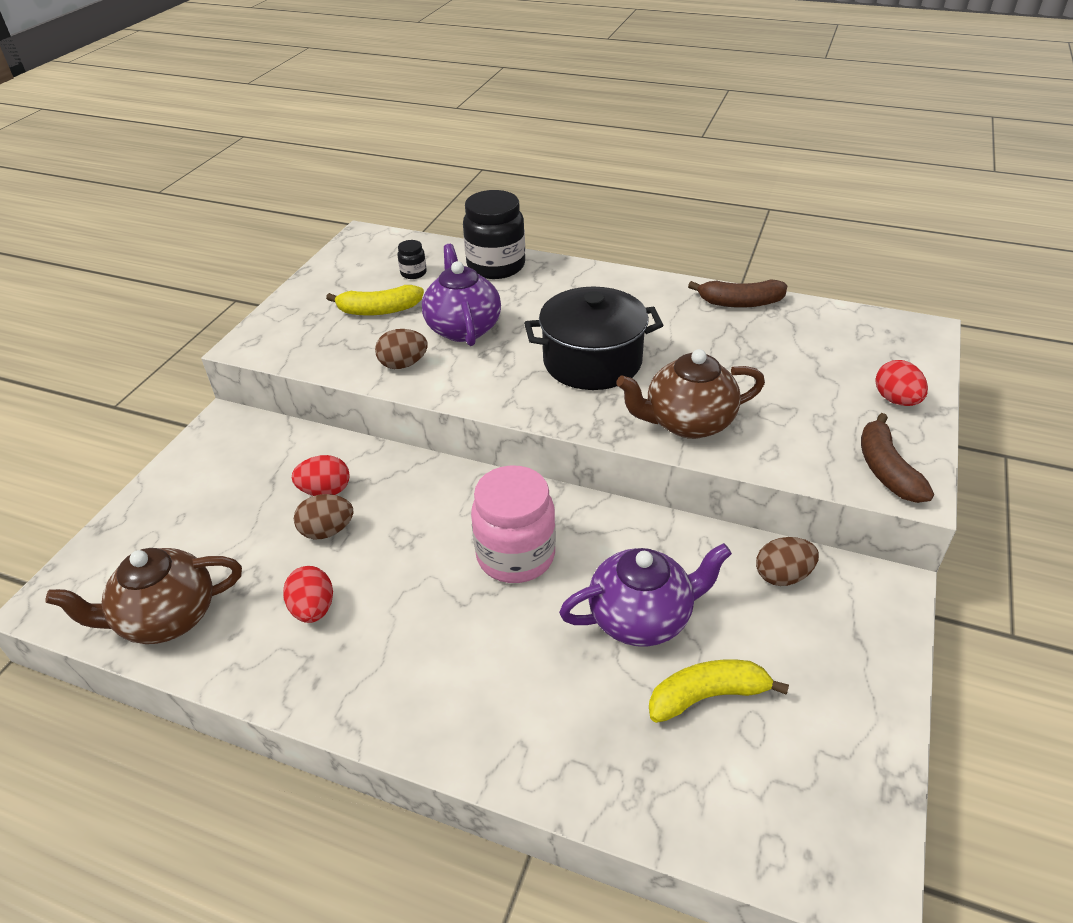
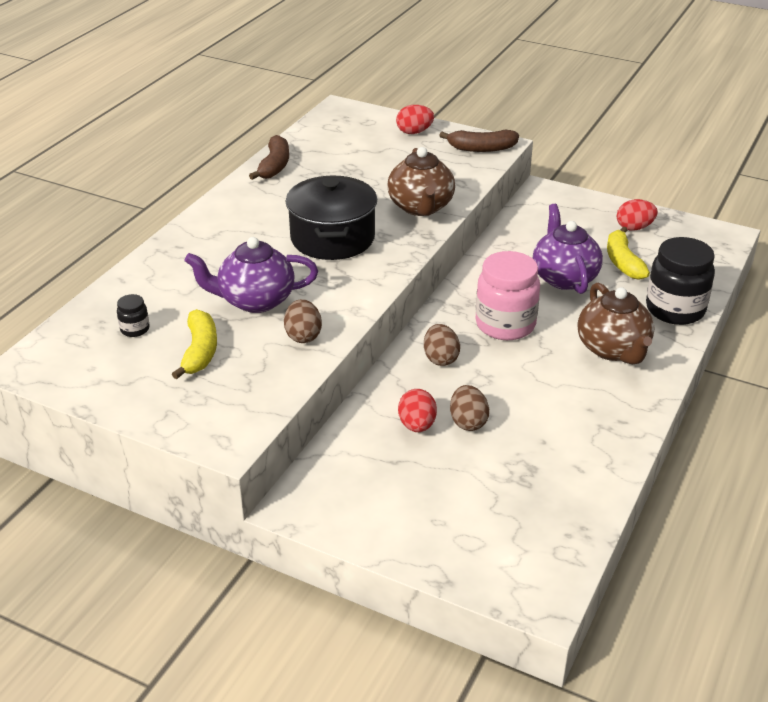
camera: 85 degrees left, 5 degrees down
brown teapot [45,548,242,644] -> brown teapot moved to [578,282,655,364]
red egg [283,566,333,623] -> red egg moved to [617,199,658,231]
black jar [463,190,525,279] -> black jar moved to [646,237,715,325]
brown egg [756,537,819,586] -> brown egg moved to [424,324,460,366]

